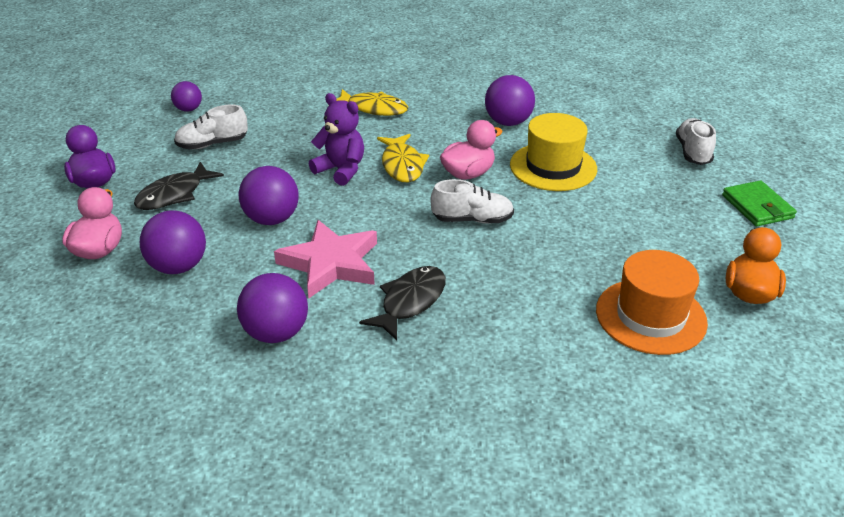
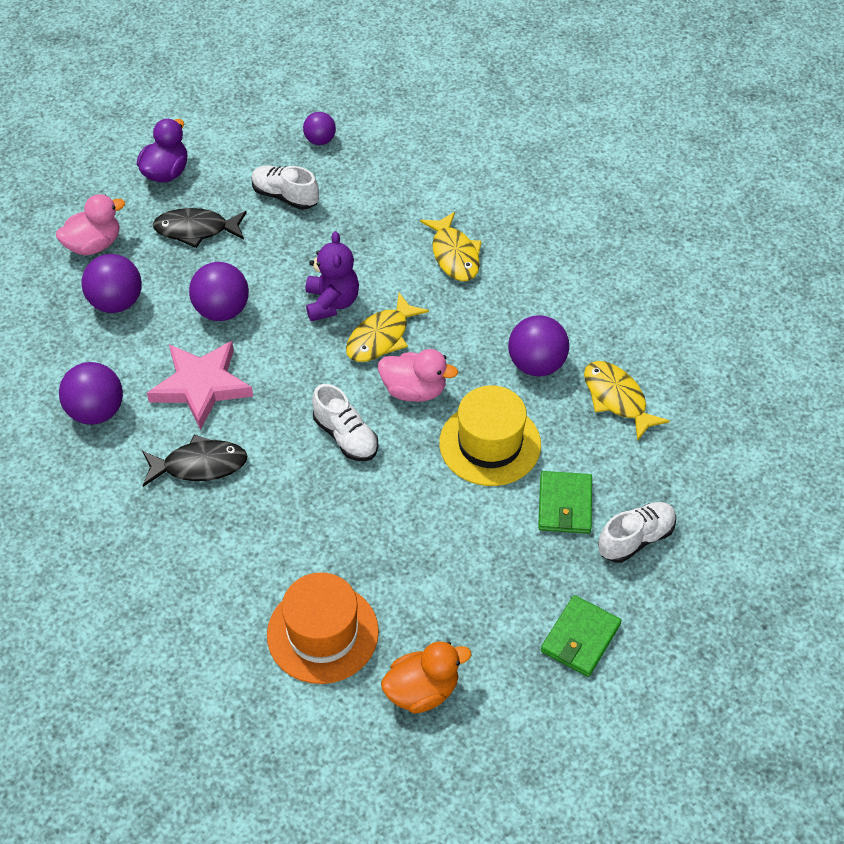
camera: 50 degrees right, 15 degrees up
none -> green wallet [538,471,592,534]
none -> yellow fish [584,361,670,441]

